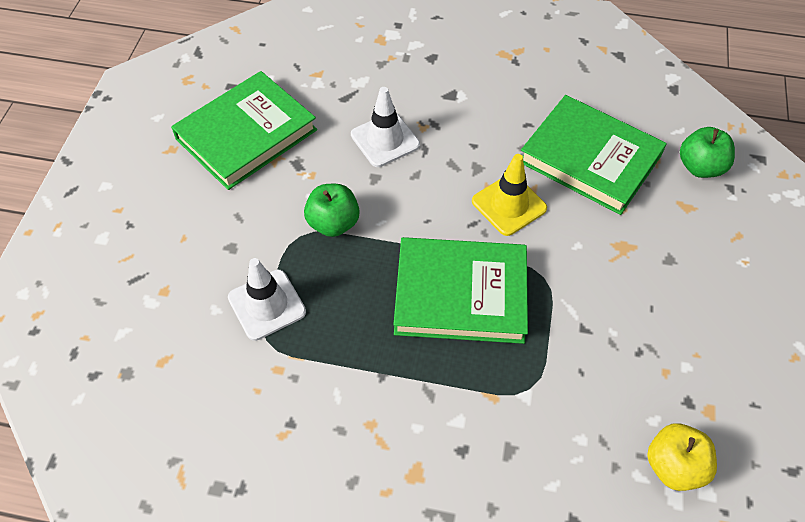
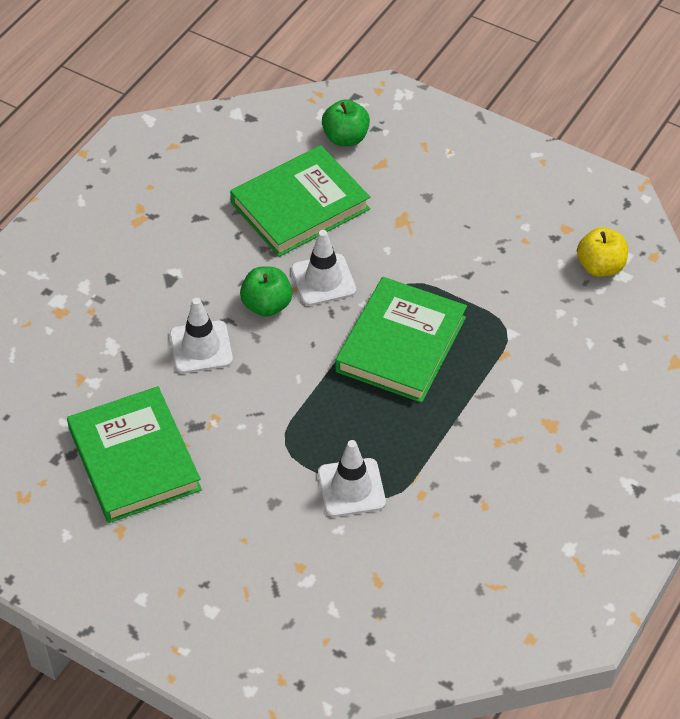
camera: 70 degrees left, 5 degrees down
green apple [304,184,360,237] -> green apple moved to [240,266,292,317]
yellow traffic cone [472,154,547,236] -> white traffic cone [291,230,356,306]

